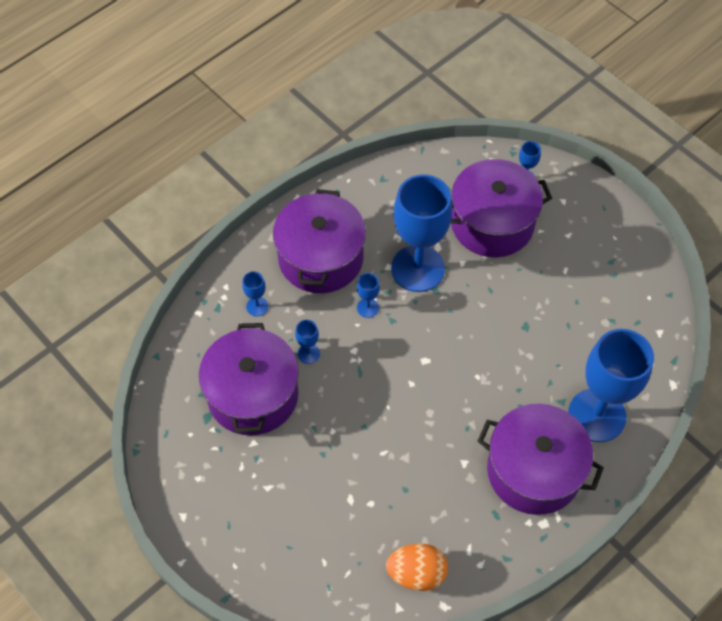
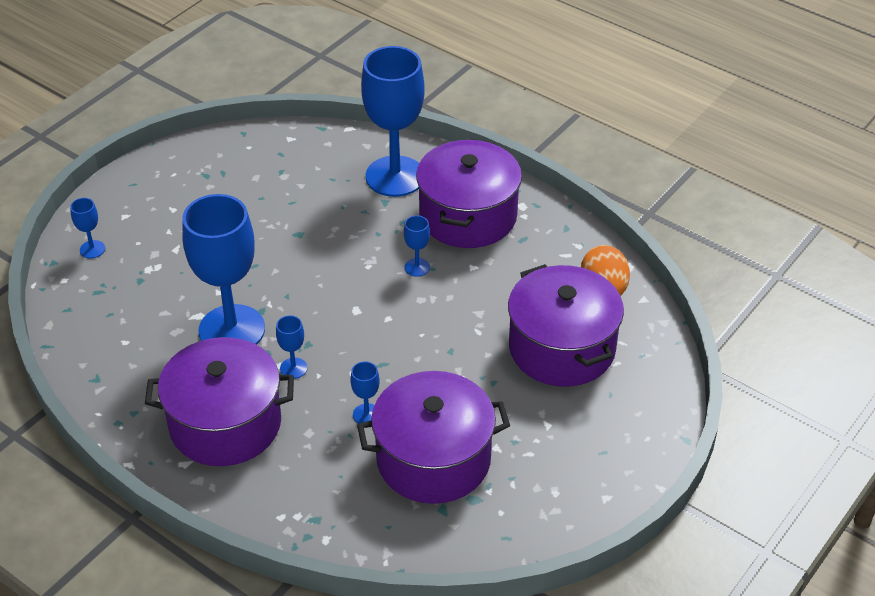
camera: 100 degrees left, 15 degrees down
blue goblet [242,271,268,316] -> blue goblet moved to [404,215,430,277]
purple pot [451,159,552,257] -> purple pot moved to [508,264,624,387]

